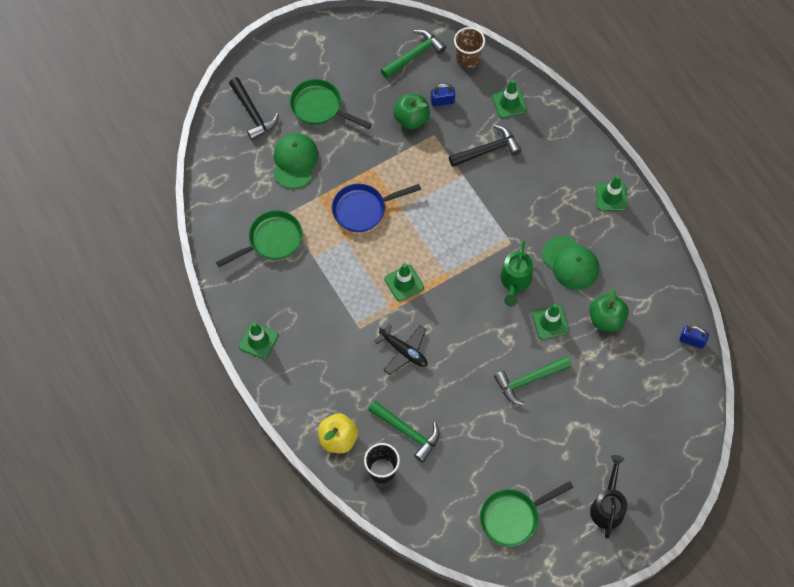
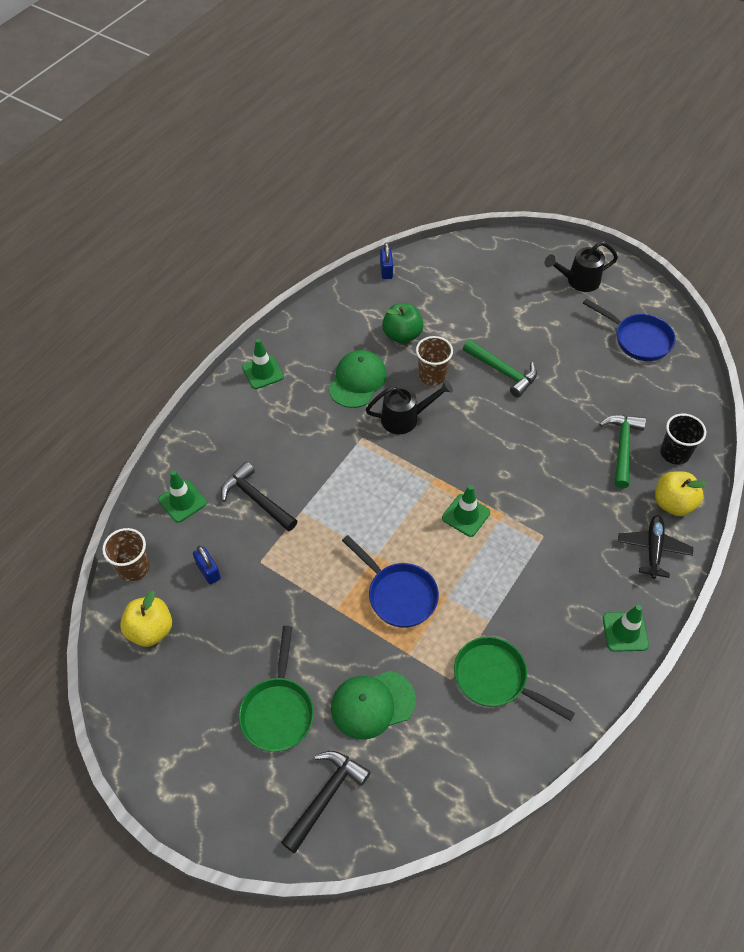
camera: 115 degrees left, 10 degrees down
black plane [374,324,427,375] -> black plane moved to [618,515,693,579]
green hammer [381,30,446,78] -> yellow apple [120,591,172,647]
green apple [393,94,430,129] -> none
green pan [480,481,574,546] -> blue pan [583,298,676,361]
green watering can [500,240,533,307] -> black watering can [366,380,453,434]
green traffic cone [532,303,569,340] -> brown cup [416,336,453,386]

